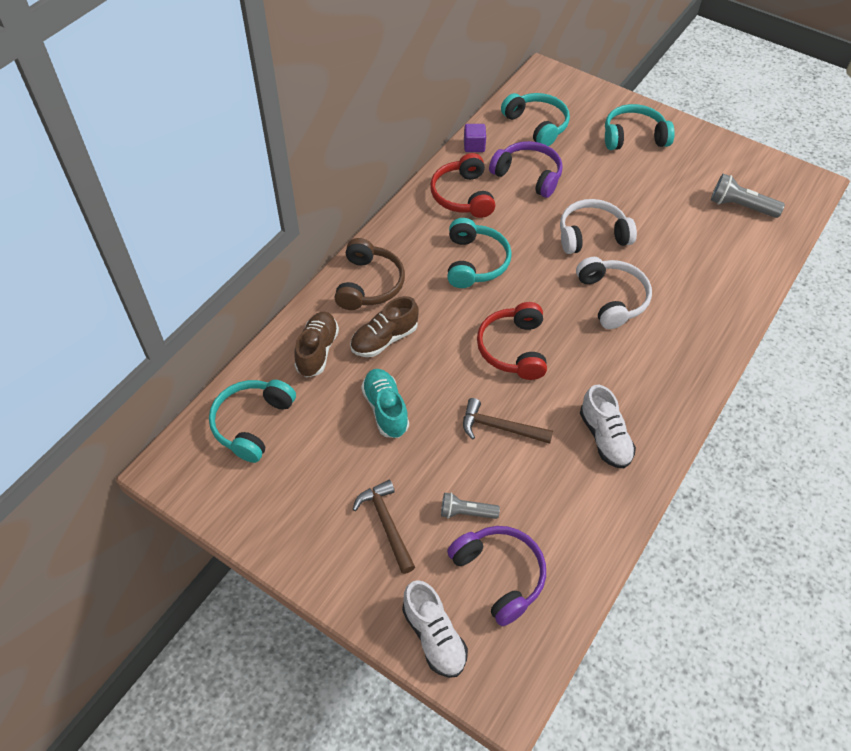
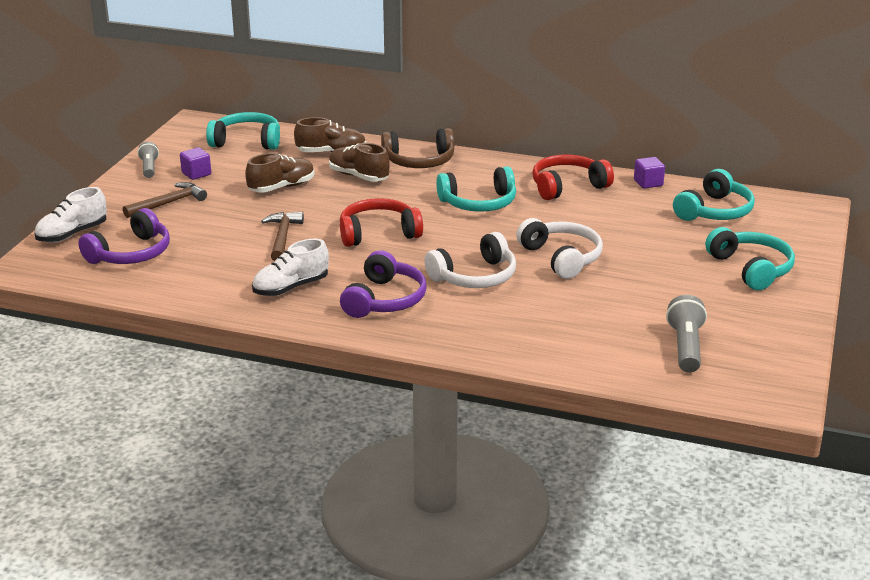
camera: 75 degrees right, 25 degrees down
turquoise shoe [361,369,409,438] -> brown shoe [245,153,315,192]
grey flashlight [441,492,500,519] -> grey flashlight moved to [138,142,159,178]
purple headphones [489,141,563,198] -> purple headphones moved to [340,250,427,318]
none -> purple cube [180,147,211,180]

